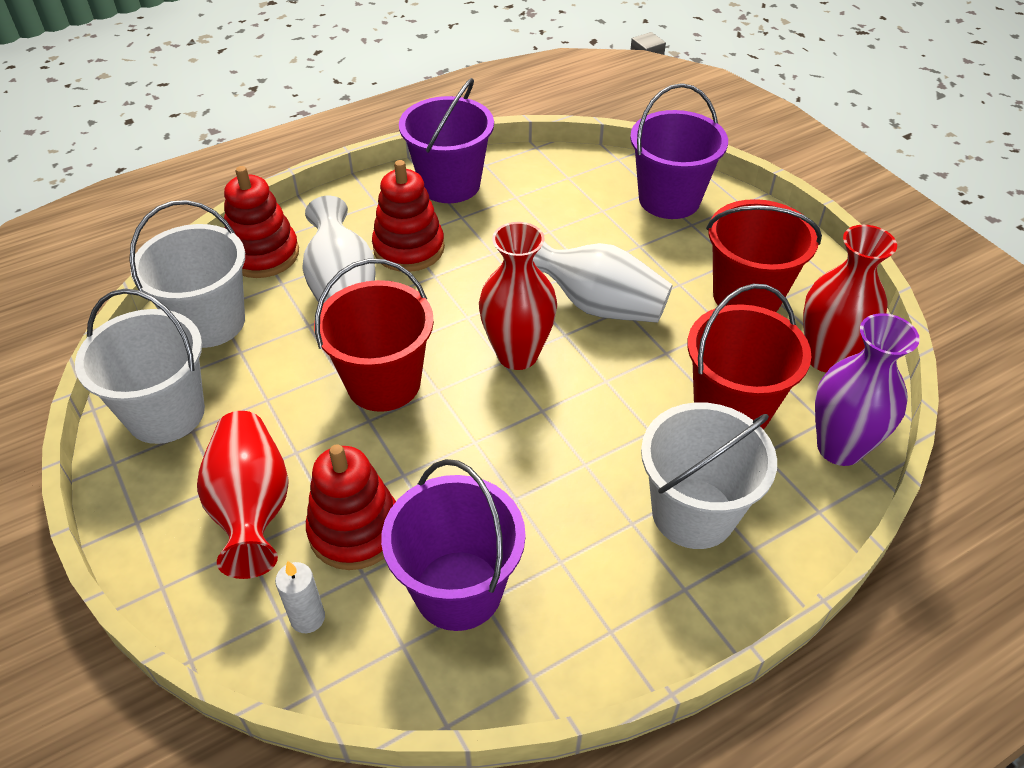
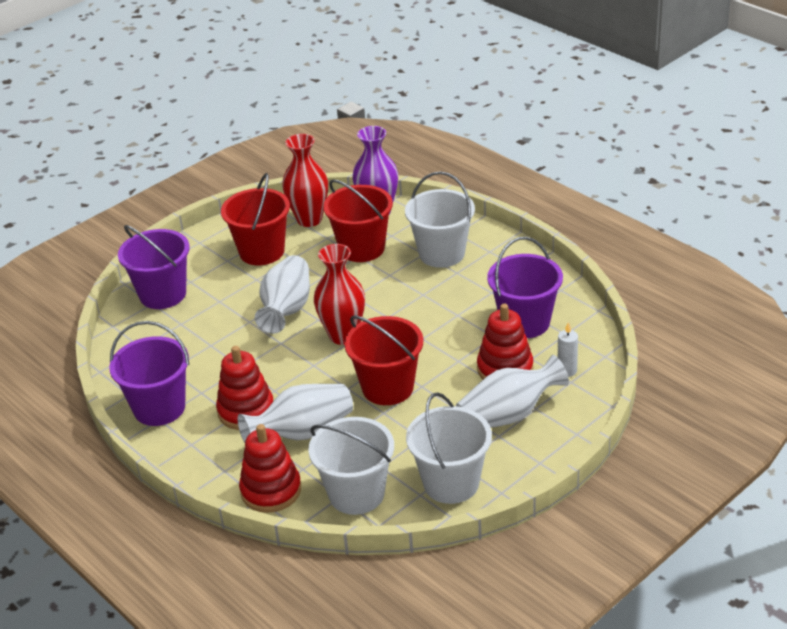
camera: 100 degrees left, 10 degrees down
red vase [197,411,289,579] -> white vase [456,355,569,428]

